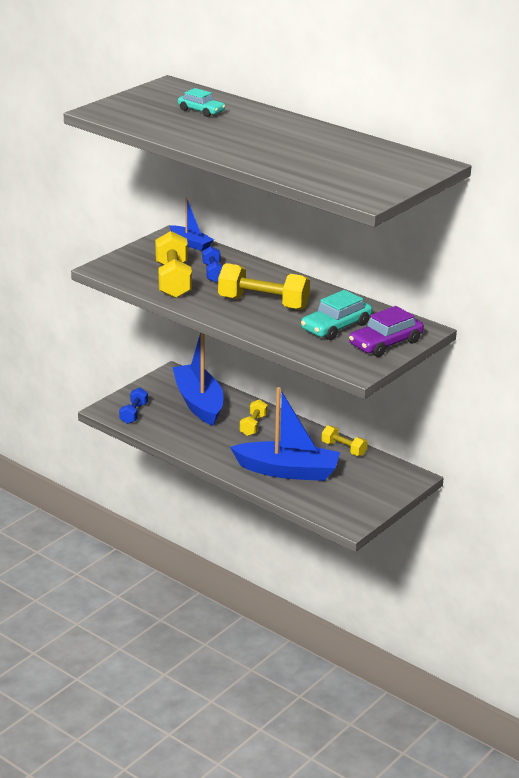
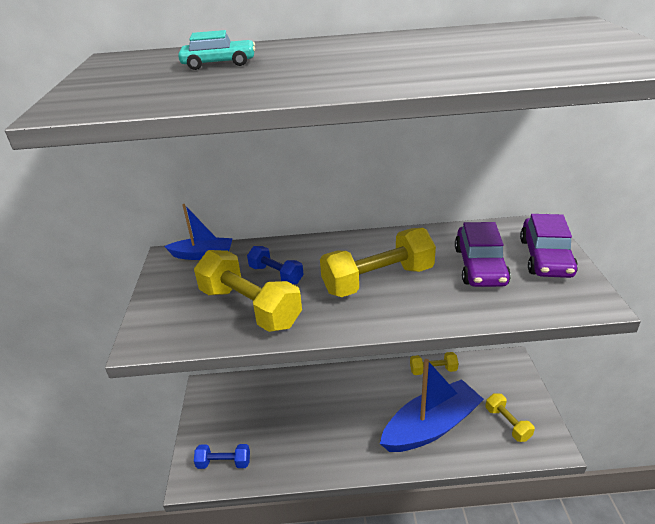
camera: 40 degrees left, 5 degrees up
blue dumbbell [119,388,148,424] -> blue dumbbell turned 60 degrees counterclockwise [194,444,250,469]
blue boat [172,333,224,426] -> none
yellow dumbbell [240,399,268,436] -> yellow dumbbell moved to [486,393,535,442]
turquoise car [301,290,372,340] -> purple car [455,222,511,287]

